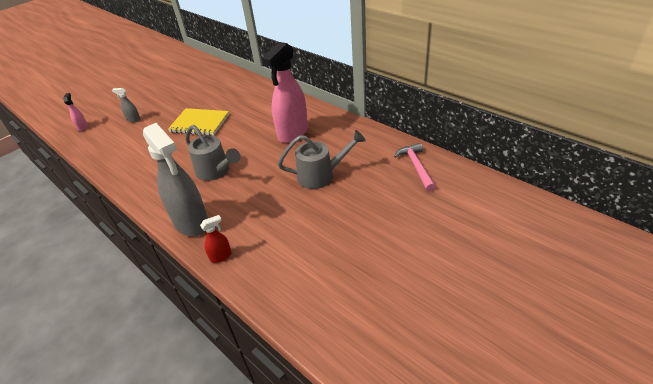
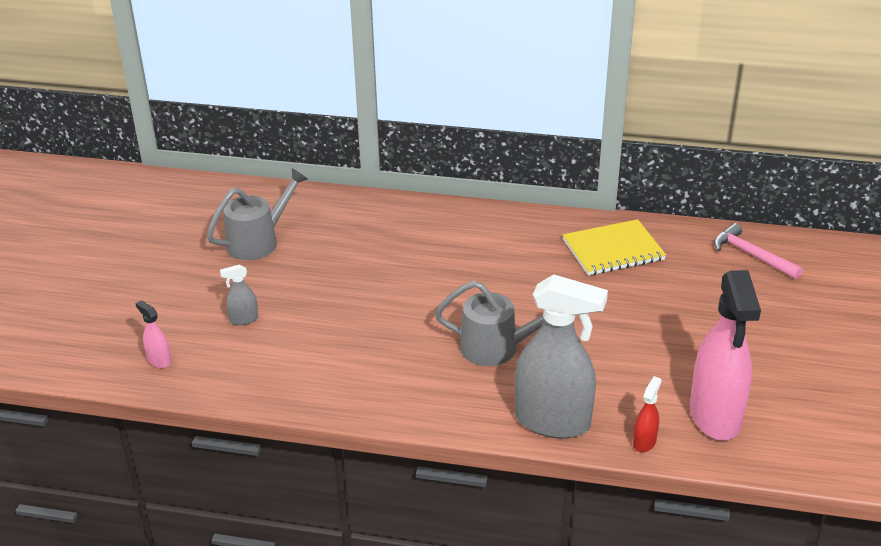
camera: 35 degrees left, 5 degrees down
yellow notebook [168,108,229,136] -> yellow notebook moved to [563,219,666,276]
pink spray bottle [262,42,308,143] -> pink spray bottle moved to [690,270,761,440]
grey watering can [278,130,366,189] -> grey watering can moved to [207,168,308,260]

